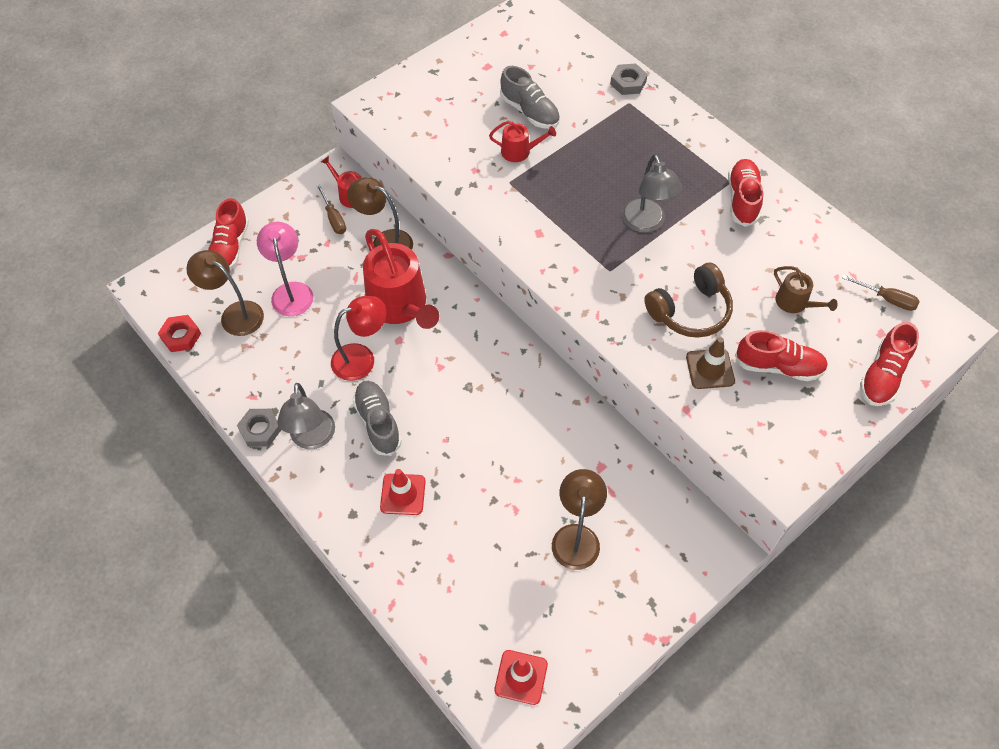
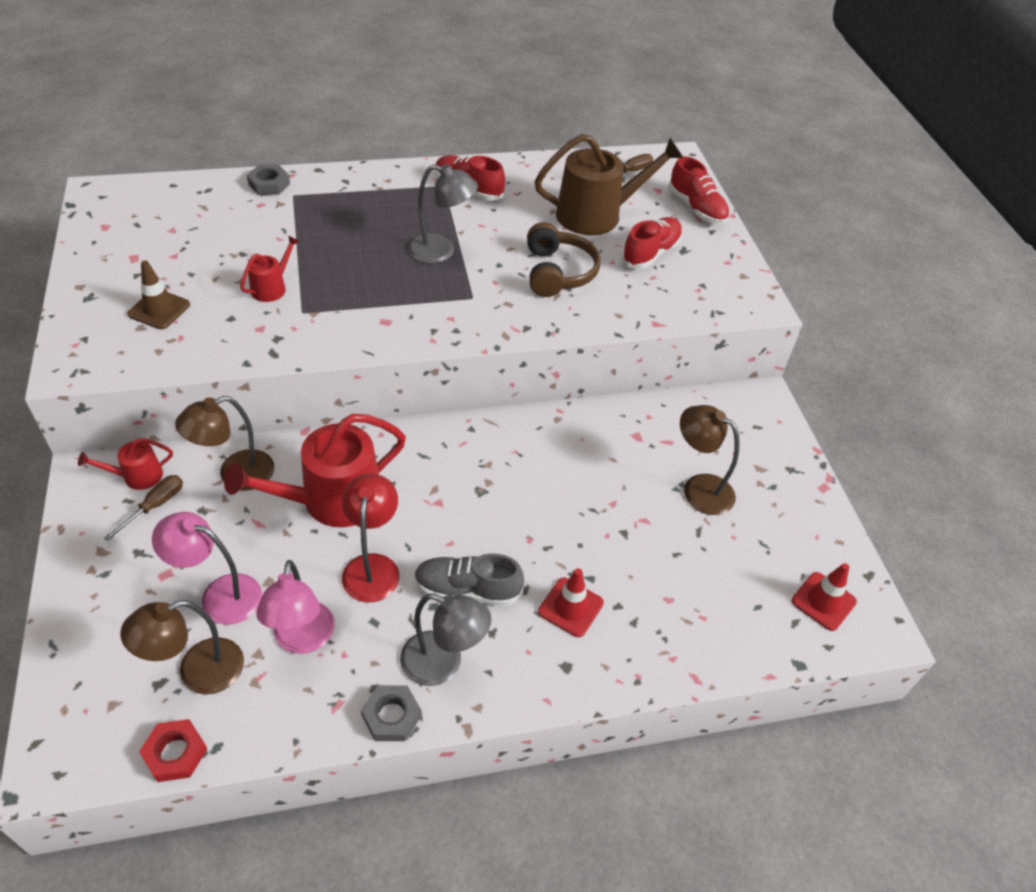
camera: 65 degrees left, 10 degrees down
red shoe [208,198,249,270] -> none
brown screwdriver [316,184,346,234] -> brown screwdriver turned 60 degrees counterclockwise [104,475,183,541]
red watering can [363,229,439,329] -> red watering can turned 150 degrees clockwise [224,414,406,527]
grey shoe [500,66,560,129] -> none
brown traffic cone [686,337,735,389] -> brown traffic cone moved to [127,261,190,329]
brown watering can [774,266,838,313] -> brown watering can [535,134,683,235], size x2.08
none -> pink lamp [256,560,334,654]

